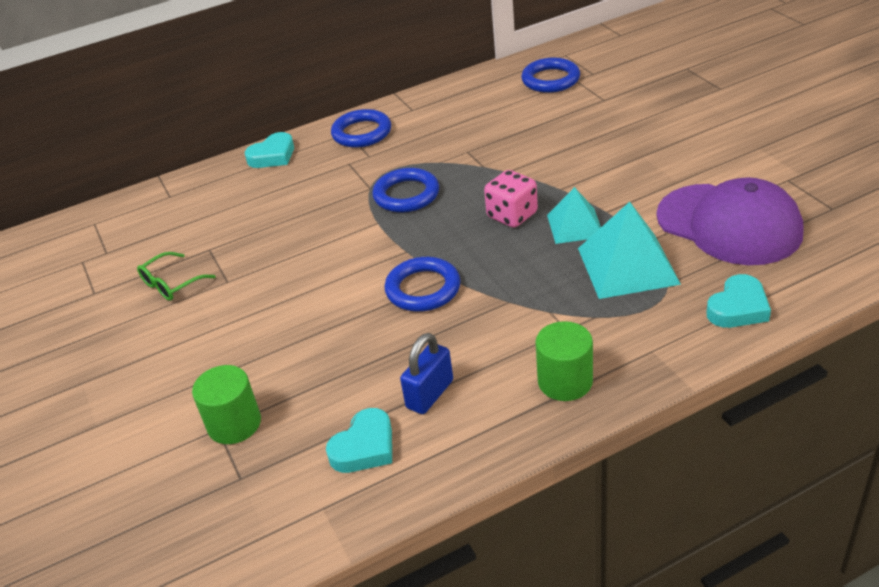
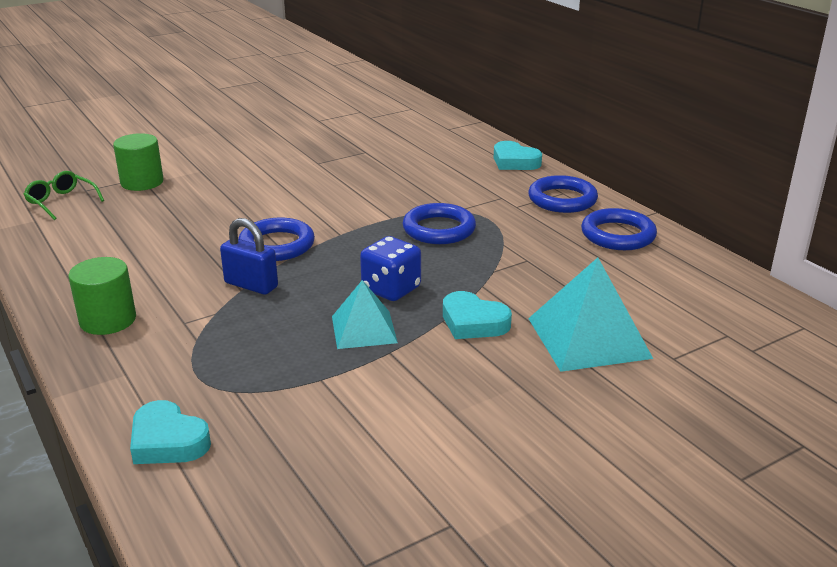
camera: 80 degrees right, 10 degrees down
green glasses [137,252,215,301] -> green glasses moved to [24,171,104,220]
turquoise heart [326,408,392,473] -> turquoise heart moved to [443,291,512,339]
blue padlock [400,333,453,414] -> blue padlock moved to [220,218,278,295]
pink dice [484,170,538,228] -> blue dice [360,236,421,301]
blue ring [521,58,580,93] -> blue ring moved to [581,208,657,250]
turquoise pyramid [578,202,681,299] -> turquoise pyramid moved to [528,258,653,372]
purple cap [656,177,803,265] -> none

